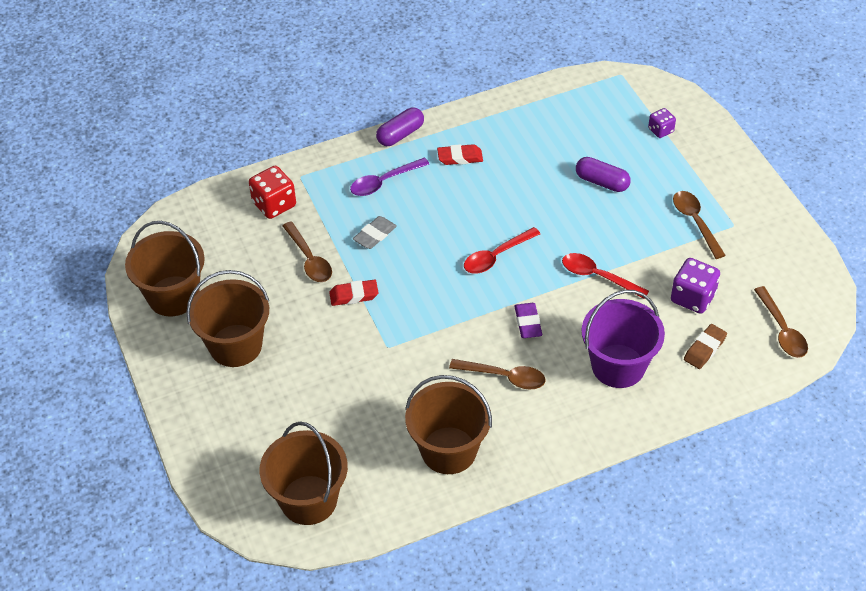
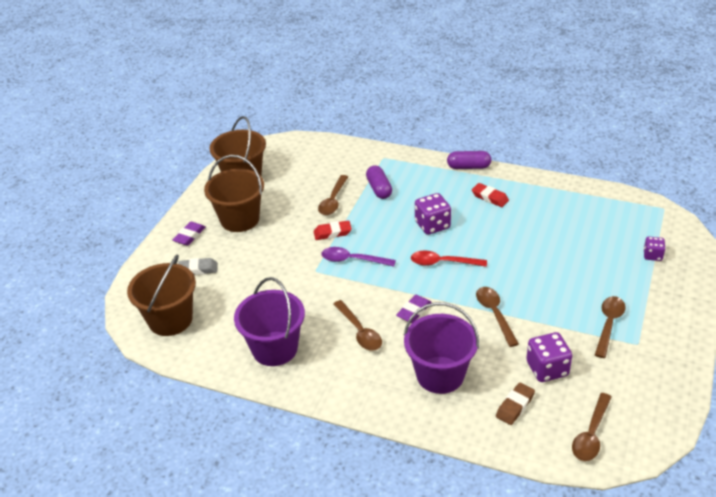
camera: 45 degrees right, 10 degrees down
red dice [249,166,296,219] -> none
red eraser [329,280,378,306] -> red eraser turned 45 degrees counterclockwise [314,220,352,240]
purple spoon [350,157,429,196] -> purple spoon moved to [321,247,396,267]
grey eraser [353,216,397,249] -> grey eraser moved to [178,258,218,275]
brown bucket [405,375,492,474] -> purple bucket [234,277,305,366]
red spoon [562,253,649,299] -> brown spoon [476,287,519,347]
purple capsule [576,157,631,192] -> purple capsule moved to [366,165,392,199]
brown eraser [684,324,727,369] -> brown eraser turned 45 degrees counterclockwise [496,383,535,425]
none -> purple eraser [173,222,205,246]
none -> purple dice [415,193,451,235]

